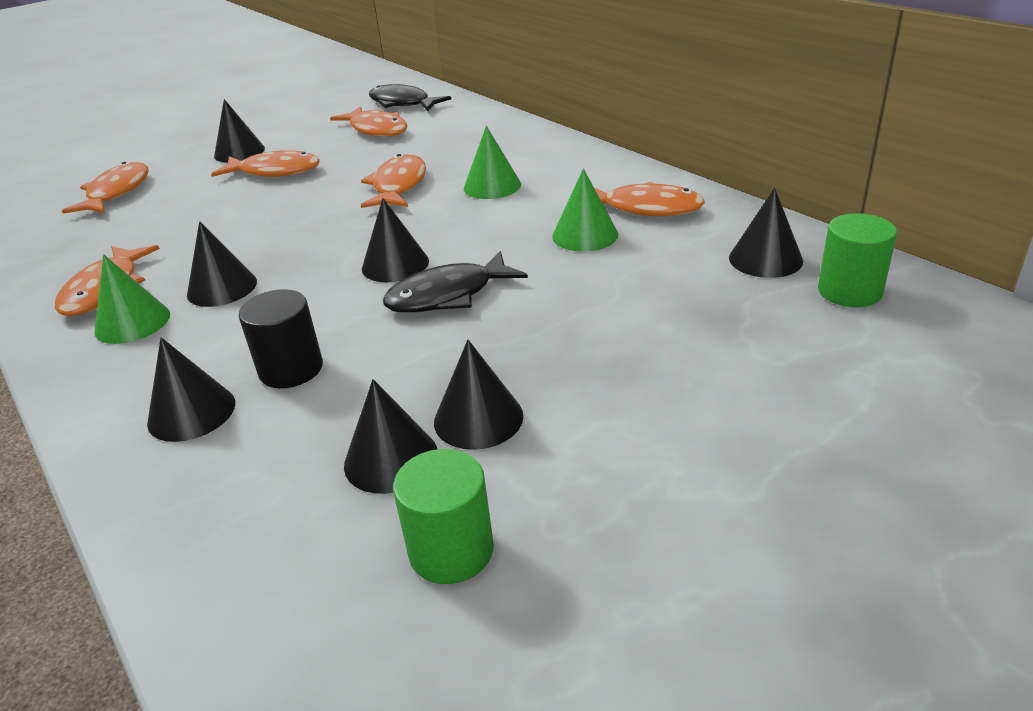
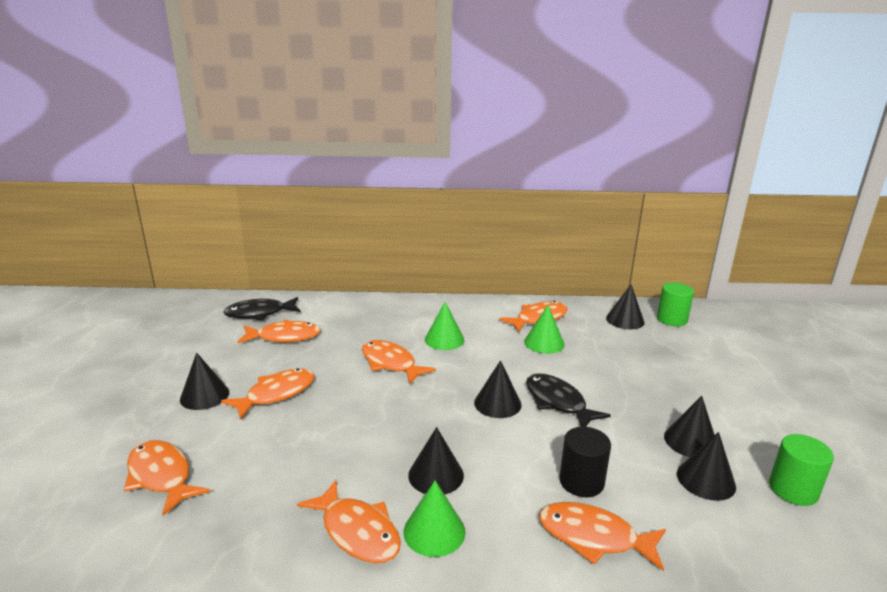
camera: 55 degrees left, 10 degrees down
black cone [147,337,235,442] -> orange fish [539,502,666,571]
black fish [383,251,528,313] -> black fish turned 135 degrees clockwise [526,373,611,427]

